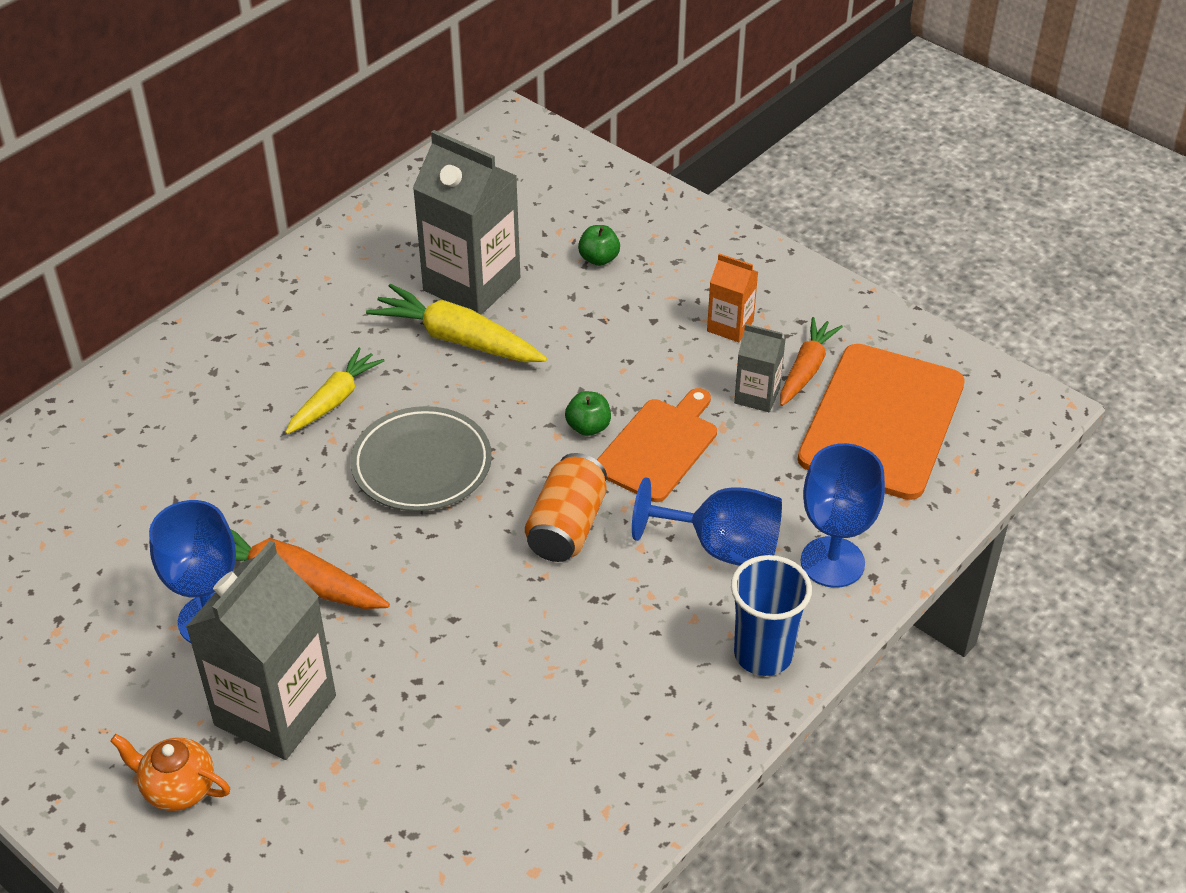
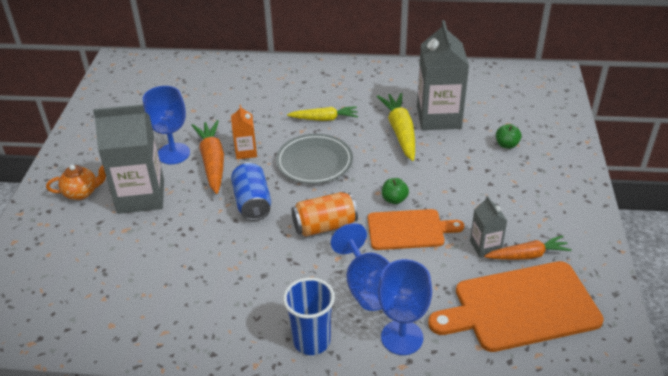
camera: 55 degrees right, 5 degrees down
orange teapot [110,734,230,811] -> orange teapot turned 90 degrees clockwise [46,165,106,200]
orange carton [707,253,758,342] -> orange carton moved to [231,105,257,159]
none -> blue can [231,162,271,221]

